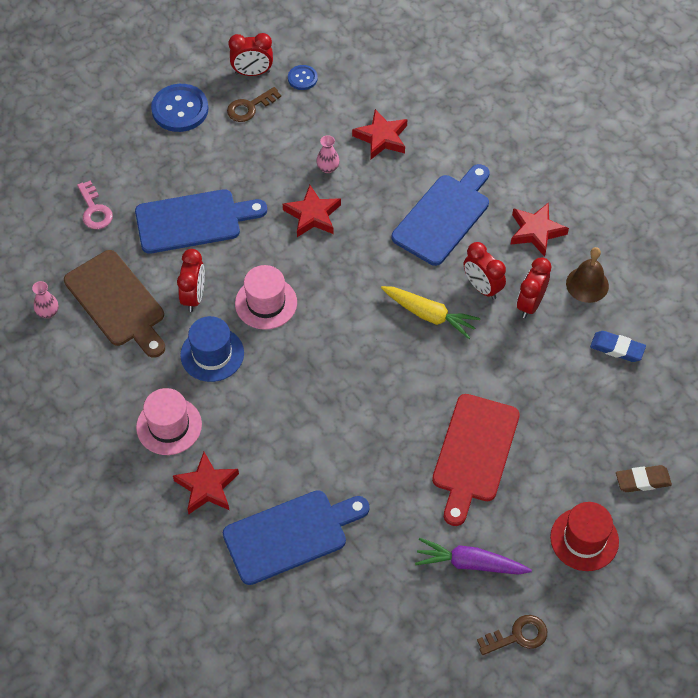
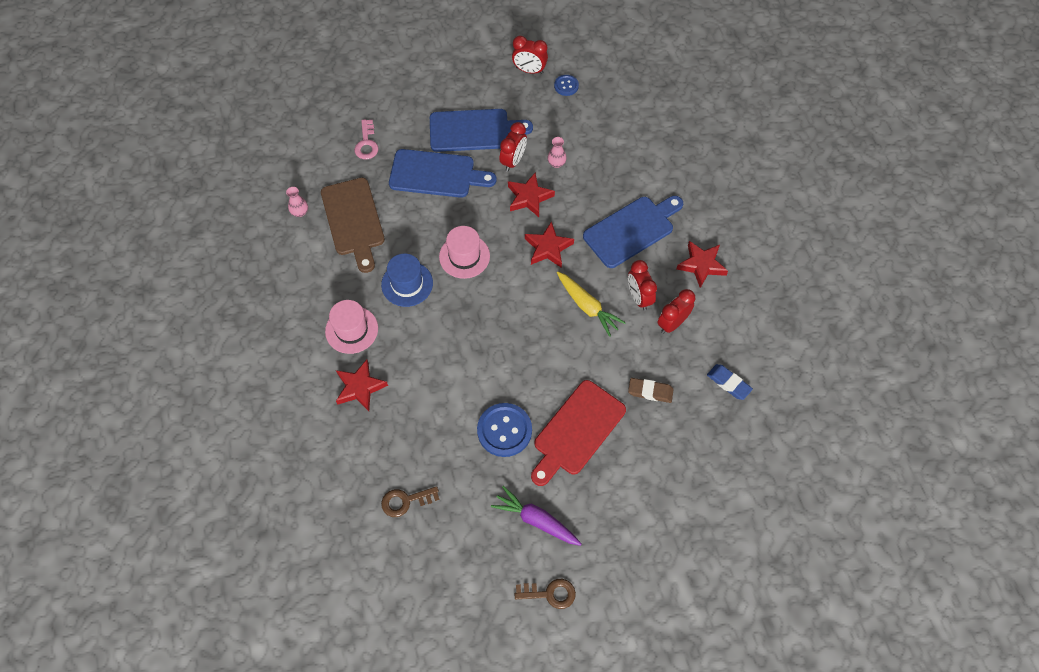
camera: 20 degrees right, 5 degrees up
blue button [151,84,208,132] -> blue button moved to [477,403,532,457]
red clock [177,249,205,312] -> red clock moved to [499,122,527,172]
blue cutting board [223,490,370,585] -> blue cutting board moved to [430,109,533,152]
brown key [227,87,281,122] -> brown key moved to [381,486,440,517]
red star [352,109,407,159] -> red star moved to [525,221,574,268]
red hat [550,502,619,571] -> none
brown bell [566,247,609,303] -> none
brown eraser [616,465,672,492] -> brown eraser moved to [628,378,674,403]

